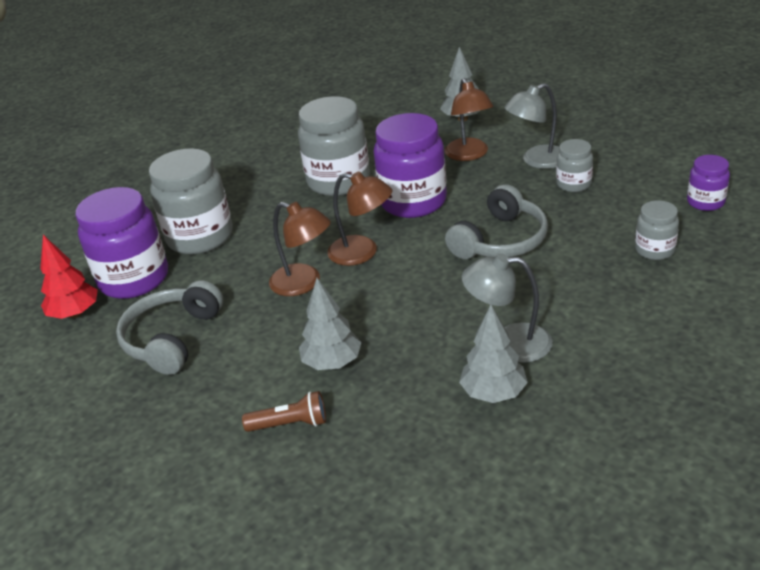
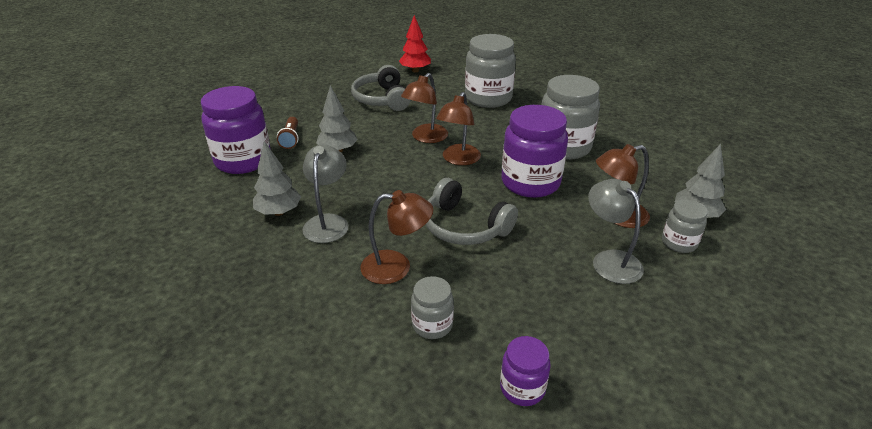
camera: 85 degrees right, 0 degrees up
purple jar [76,187,168,299] -> purple jar moved to [201,86,271,174]
grey headphones [116,280,223,375] -> grey headphones turned 120 degrees counterclockwise [351,65,411,111]
grey jar [556,139,593,192] -> grey jar moved to [662,199,708,253]
none -> brown lamp [360,190,434,284]

